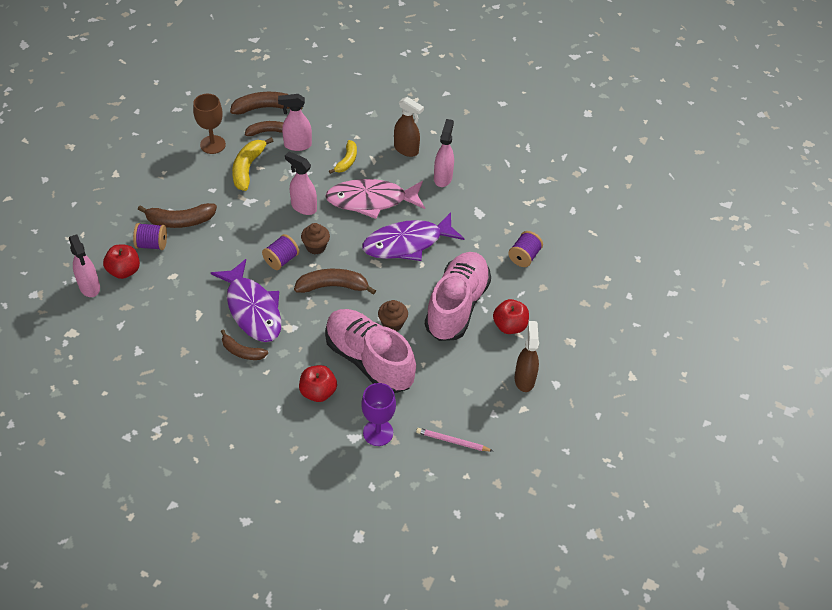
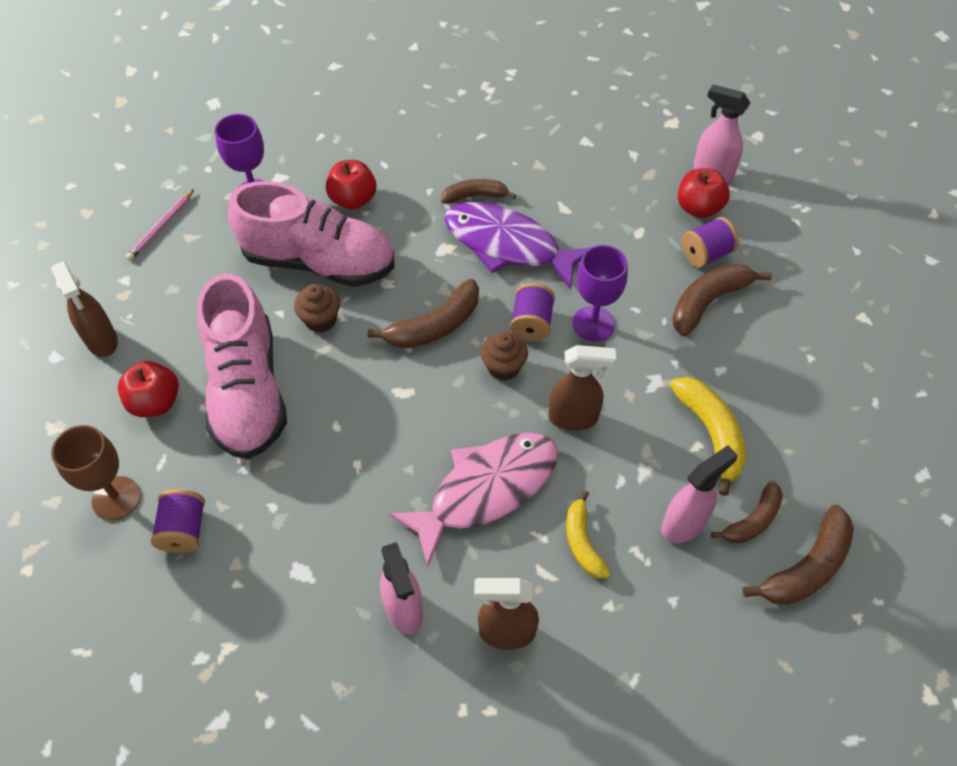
camera: 150 degrees right, 5 degrees up
brown goblet [193,94,226,154] -> brown goblet moved to [51,425,141,520]
pink spray bottle [285,152,317,215] -> brown spray bottle [548,345,616,431]
purple fish [362,212,465,261] -> none
pink pencil [416,428,493,451] -> pink pencil turned 135 degrees clockwise [126,189,194,261]
none -> purple goblet [572,245,628,341]

